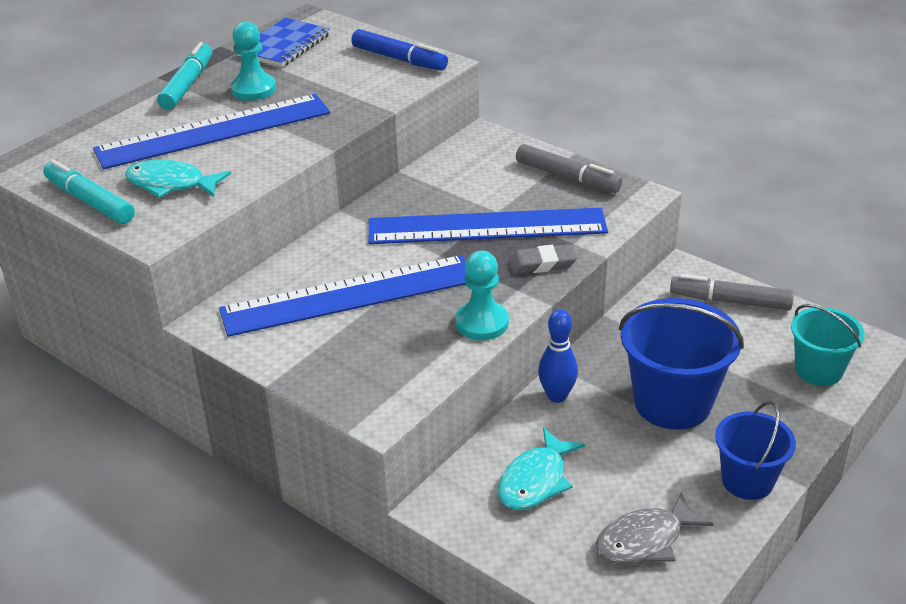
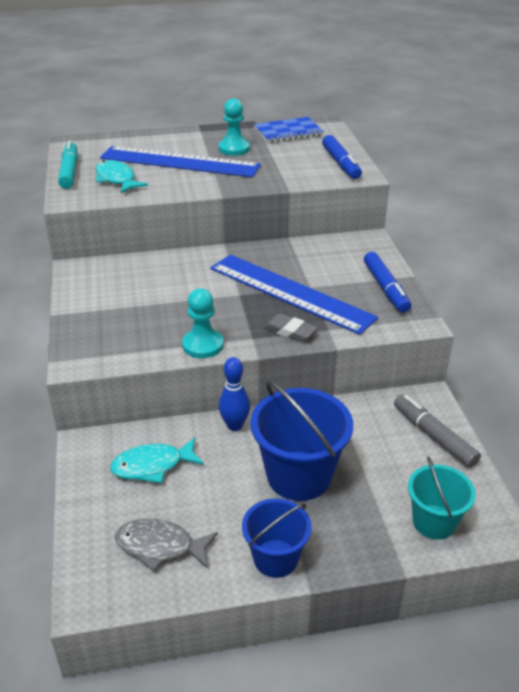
camera: 40 degrees right, 0 degrees up
turquoise marker [157,42,212,110] -> none
blue ruler [219,255,466,337] -> none
grey marker [516,144,622,193] -> blue marker [364,252,411,313]

